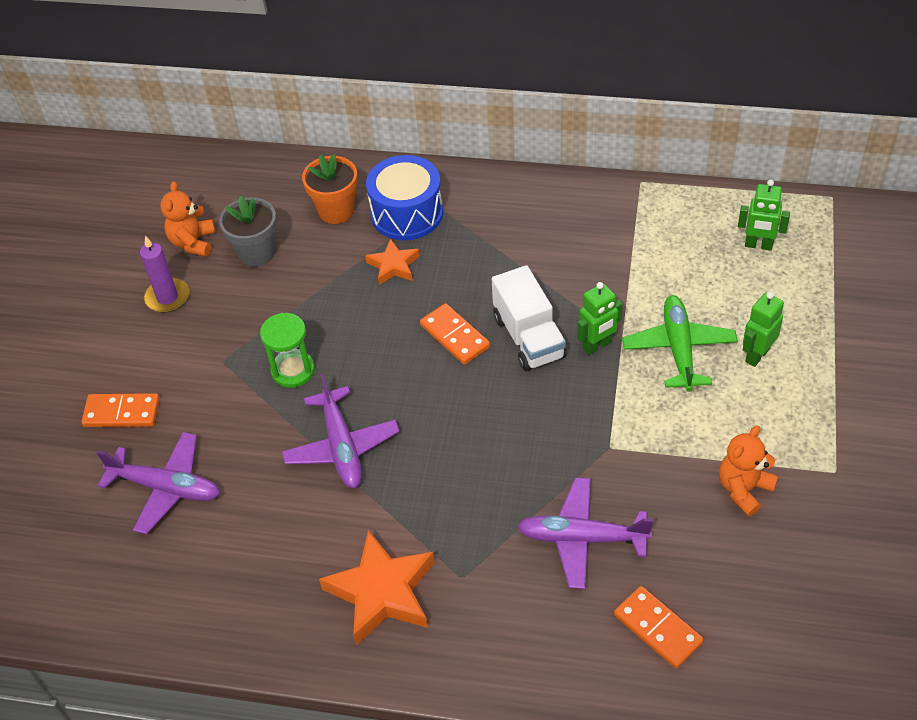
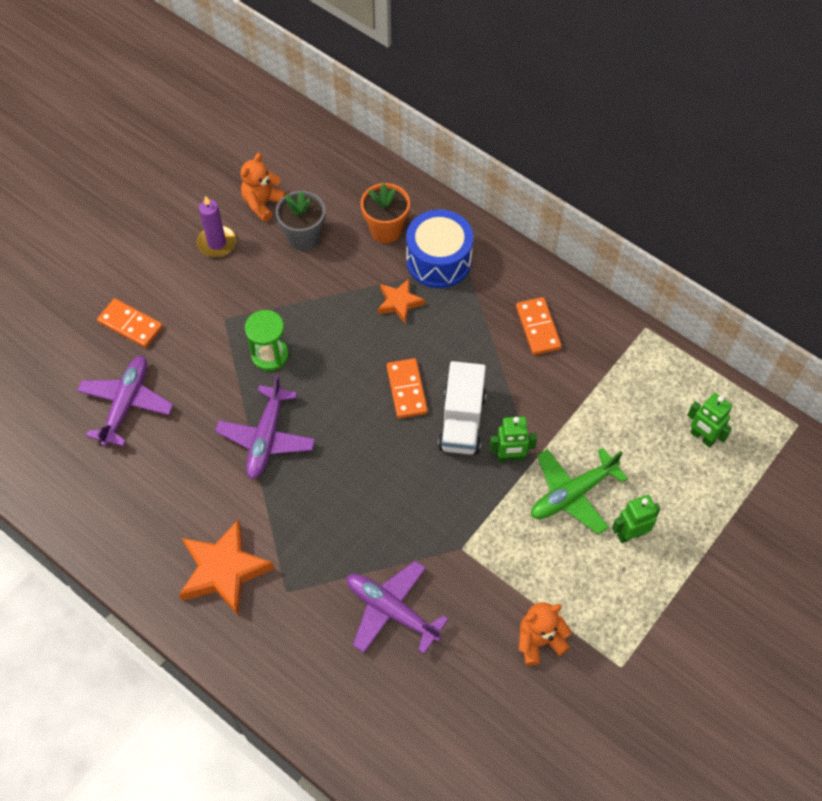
camera: 25 degrees right, 10 degrees up
purple plane [96,432,220,534] -> purple plane turned 120 degrees counterclockwise [77,356,173,447]
orange domino [614,586,704,669] -> orange domino moved to [516,297,562,355]
green plane [622,295,738,392] -> green plane turned 150 degrees counterclockwise [531,448,628,535]

